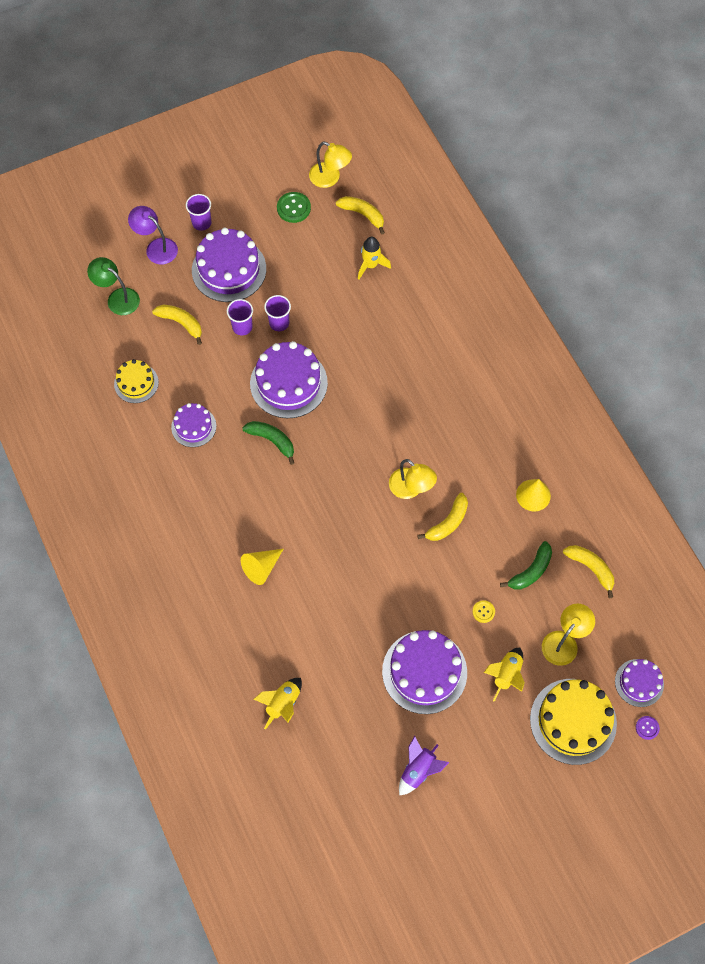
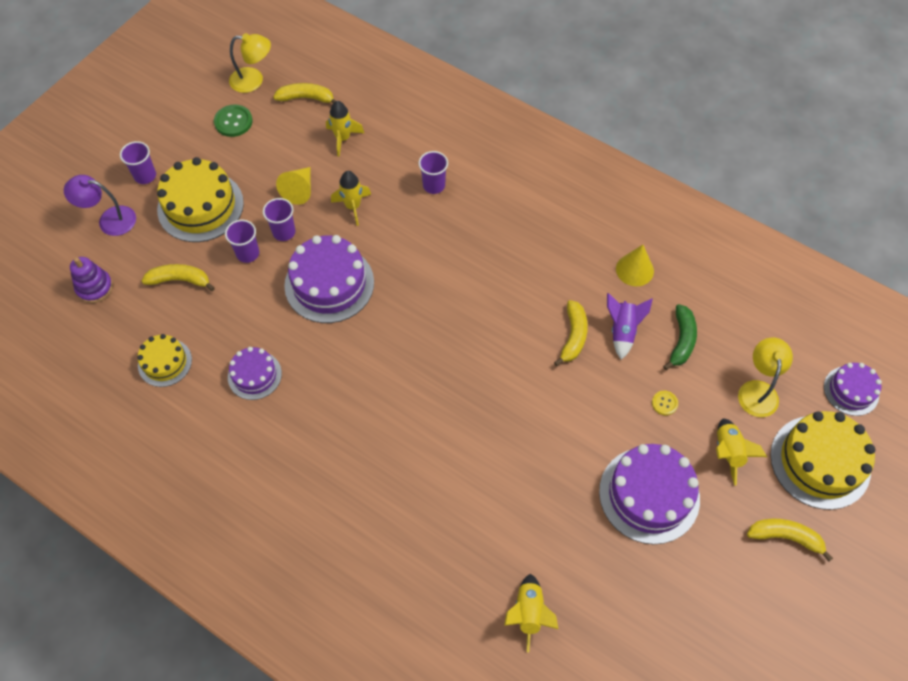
camera: 30 degrees left, 5 degrees down
green lamp [87,257,140,315] -> purple stacking toy [70,257,113,303]
purple cake [192,228,266,302] -> yellow cake [157,157,244,242]
yellow cone [241,549,283,585] -> yellow cone moved to [276,167,311,205]
green banana [242,421,294,465] -> none
yellow lamp [389,459,437,499] -> none
purple rocket [399,736,449,796] -> purple rocket moved to [607,293,653,360]
yellow banana [563,545,614,598] -> yellow banana moved to [747,519,833,562]
purple button [636,716,660,740] -> none
none -> yellow rocket [331,171,371,226]
none -> purple cup [418,151,448,194]

